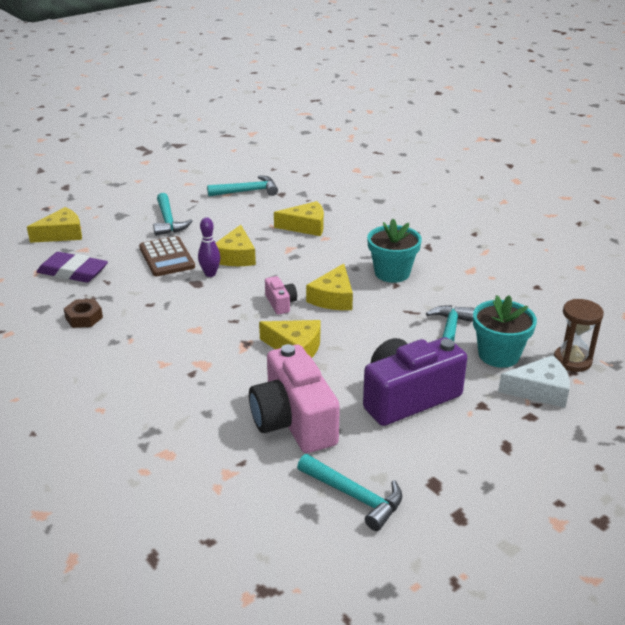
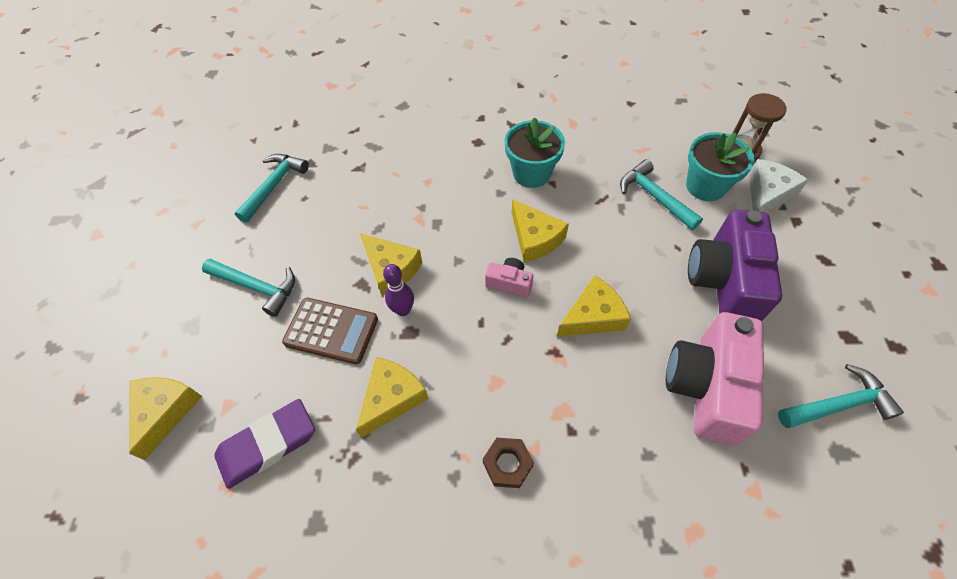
camera: 50 degrees left, 25 degrees up
brown nut [64,299,103,328] -> brown nut moved to [483,438,534,488]
pink camera [249,344,340,453] -> pink camera turned 90 degrees clockwise [666,312,764,446]
yellow cheese [274,201,324,236] -> yellow cheese moved to [356,357,429,438]

